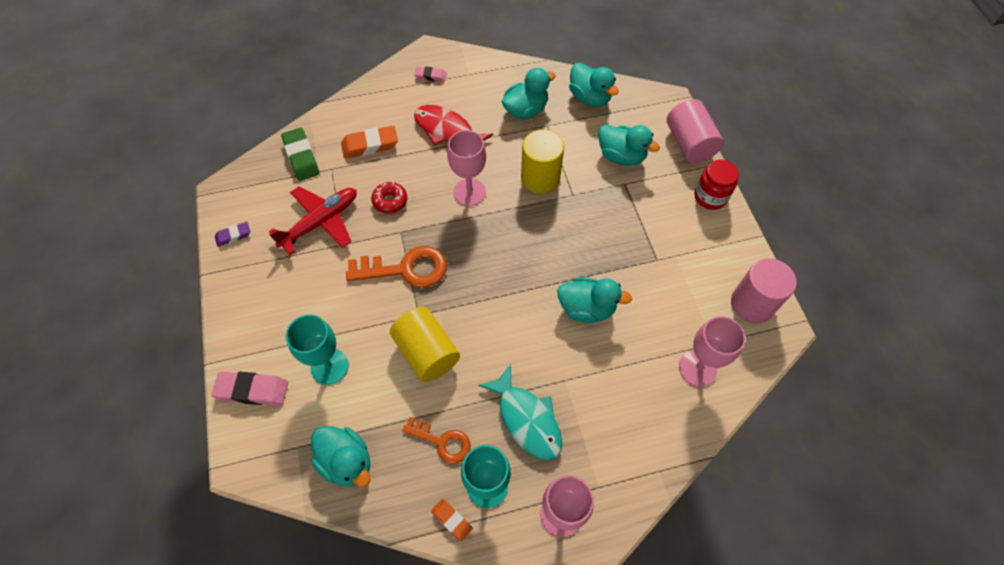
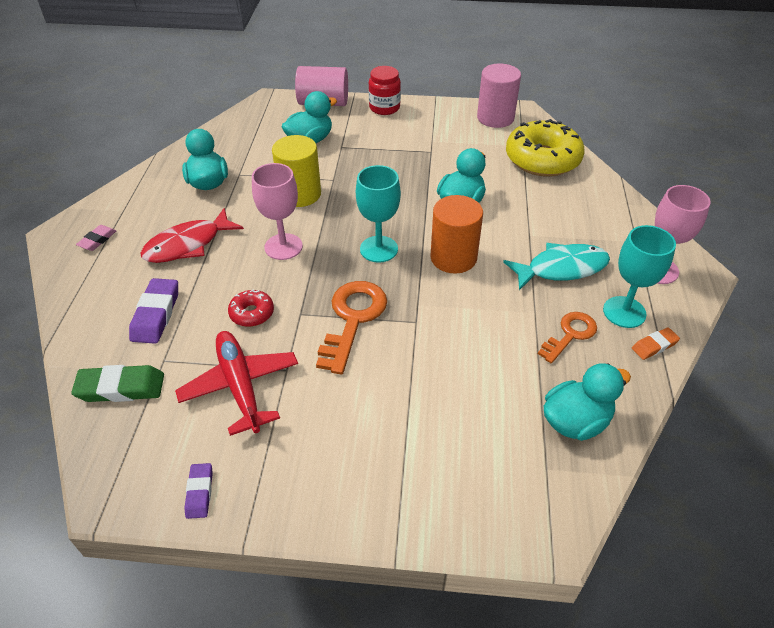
camera: 70 degrees left, 15 degrees down
pink eraser [211,372,288,405] -> none
turquoise goblet [285,315,349,385] -> turquoise goblet moved to [356,165,401,263]
orange eraser [341,126,398,158] -> purple eraser [129,278,178,344]
yellow cylinder [390,307,460,382] -> none
turquoise duck [569,63,619,107] -> none
pink goblet [679,316,746,387] -> yellow donut [506,119,585,177]
none -> orange cylinder [430,195,483,274]

